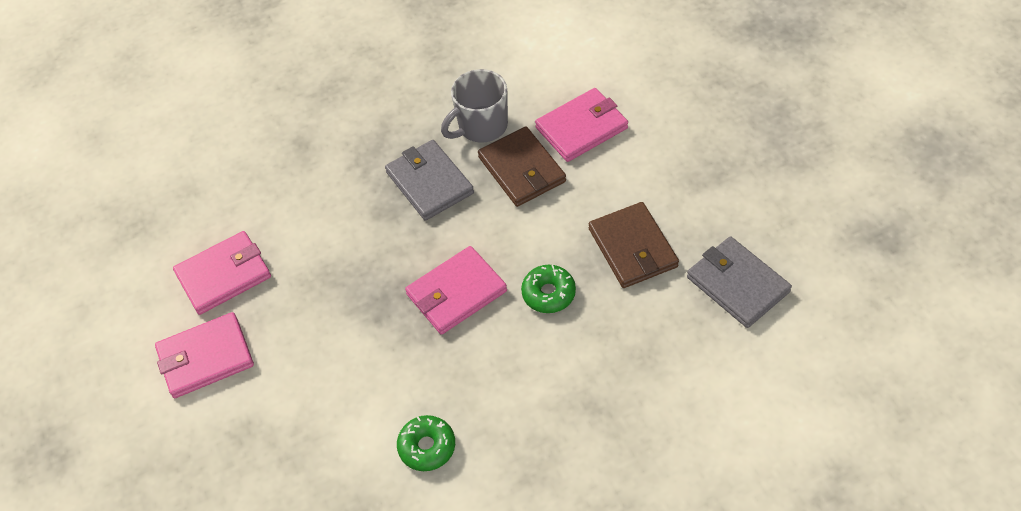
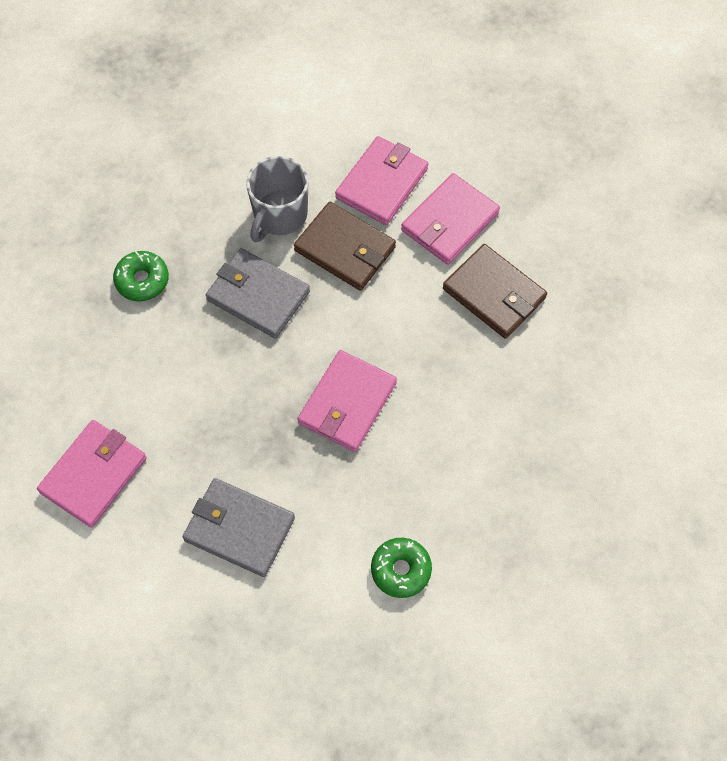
camera: 30 degrees left, 10 degrees up
pink wallet [155,312,254,398] -> pink wallet moved to [401,173,500,265]
green donut [521,265,576,313] -> green donut moved to [113,251,169,301]
grey wallet [687,236,792,328] -> grey wallet moved to [183,478,295,577]

